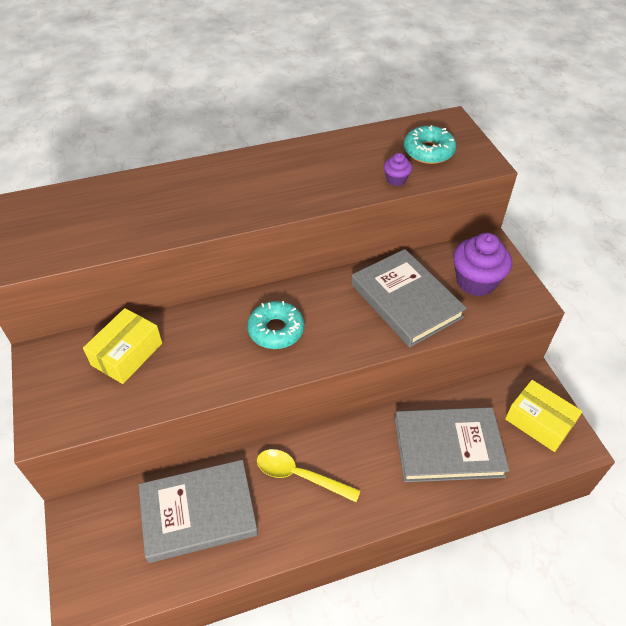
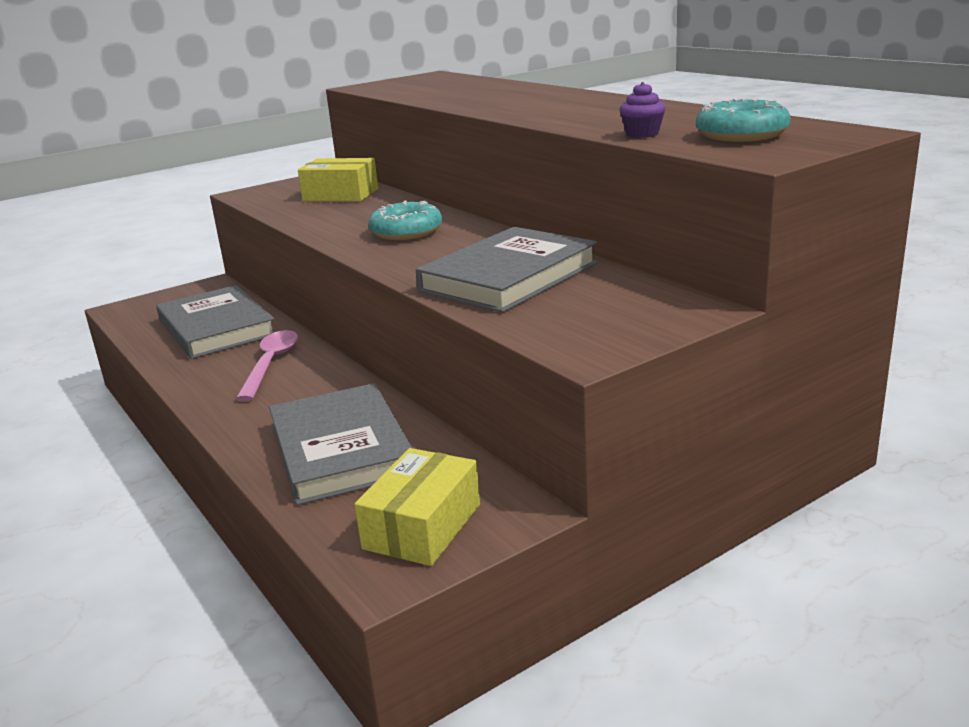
camera: 75 degrees right, 25 degrees down
yellow spoon [257,449,361,502] -> pink spoon [236,330,298,401]
purple cupcake [453,233,512,296] -> none

